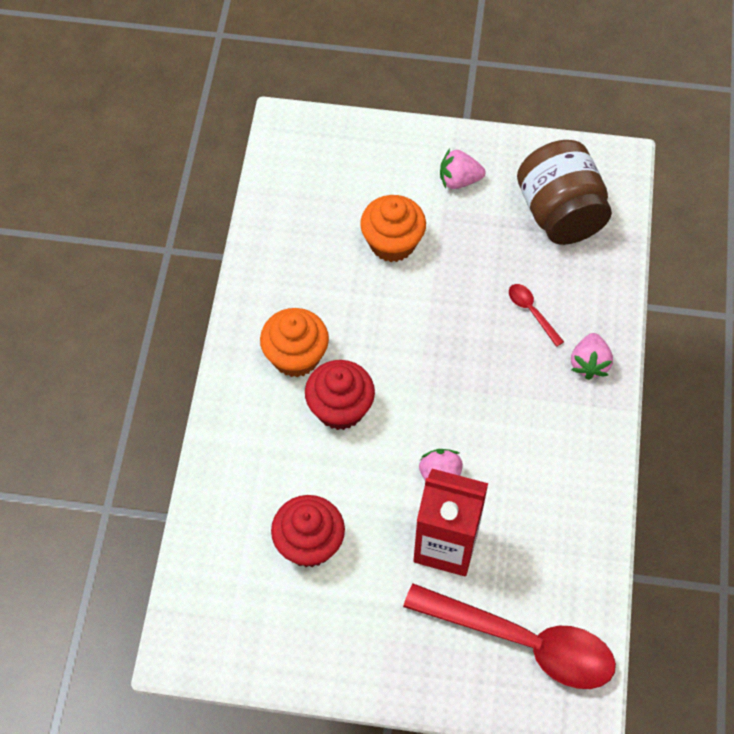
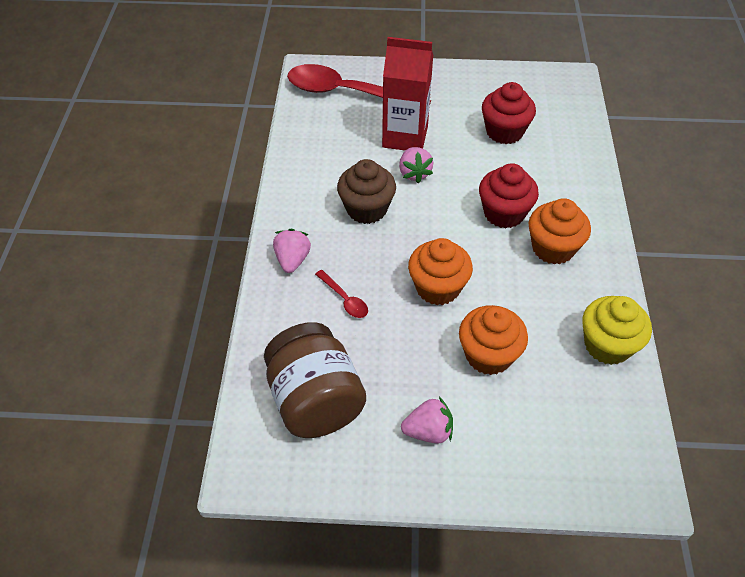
camera: 175 degrees right, 10 degrees down
none -> brown cupcake [337,159,396,224]
none -> orange cupcake [408,238,473,305]
none -> yellow cupcake [582,296,652,365]

